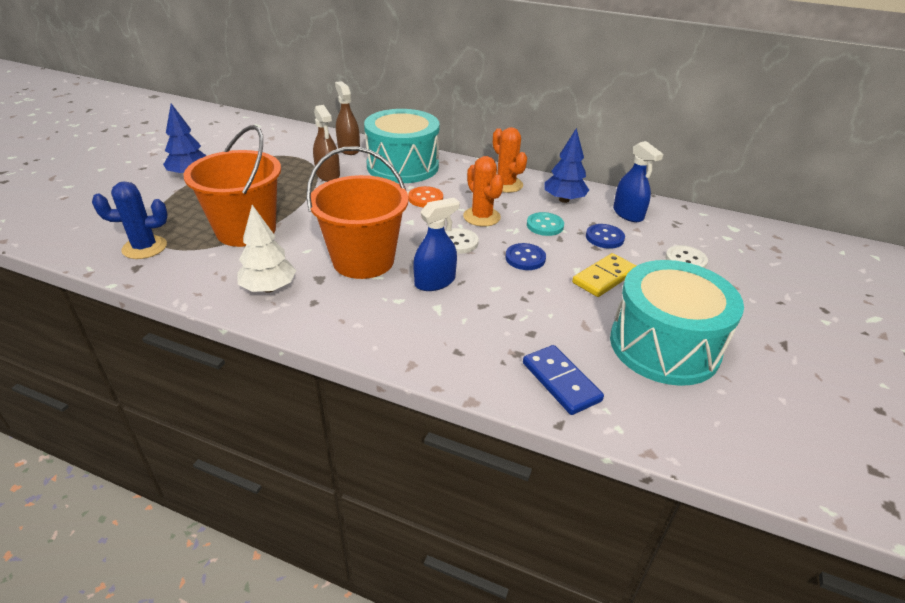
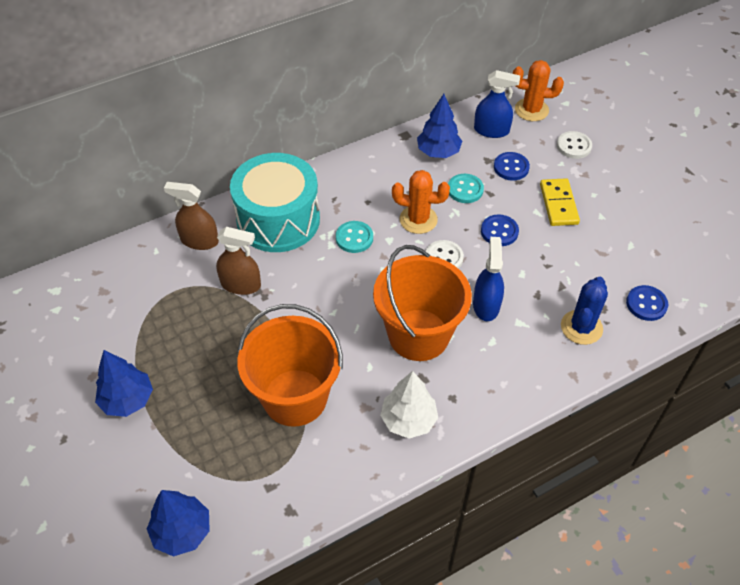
camera: 50 degrees left, 15 degrees up
blue cactus [92,181,168,259] -> blue cactus moved to [561,277,608,345]
orange button [408,186,443,207] -> turquoise button [336,221,373,253]
orange cactus [493,127,527,193] -> orange cactus moved to [513,60,564,121]
blue domino [523,345,604,415] -> blue button [626,285,668,321]
turquoise drum [610,260,744,386] -> none
none -> blue tree [147,490,210,557]

